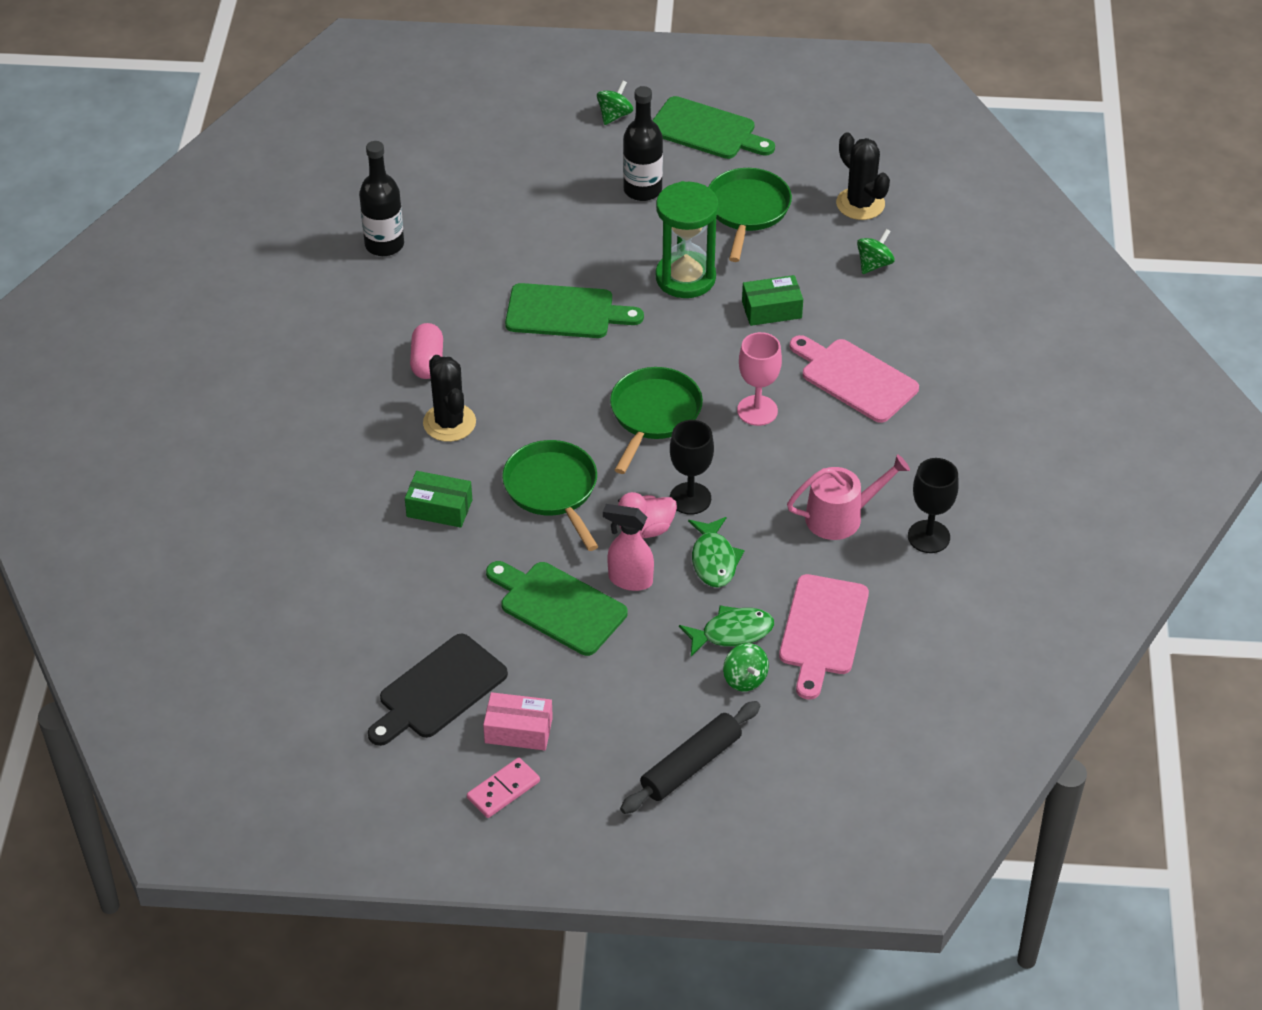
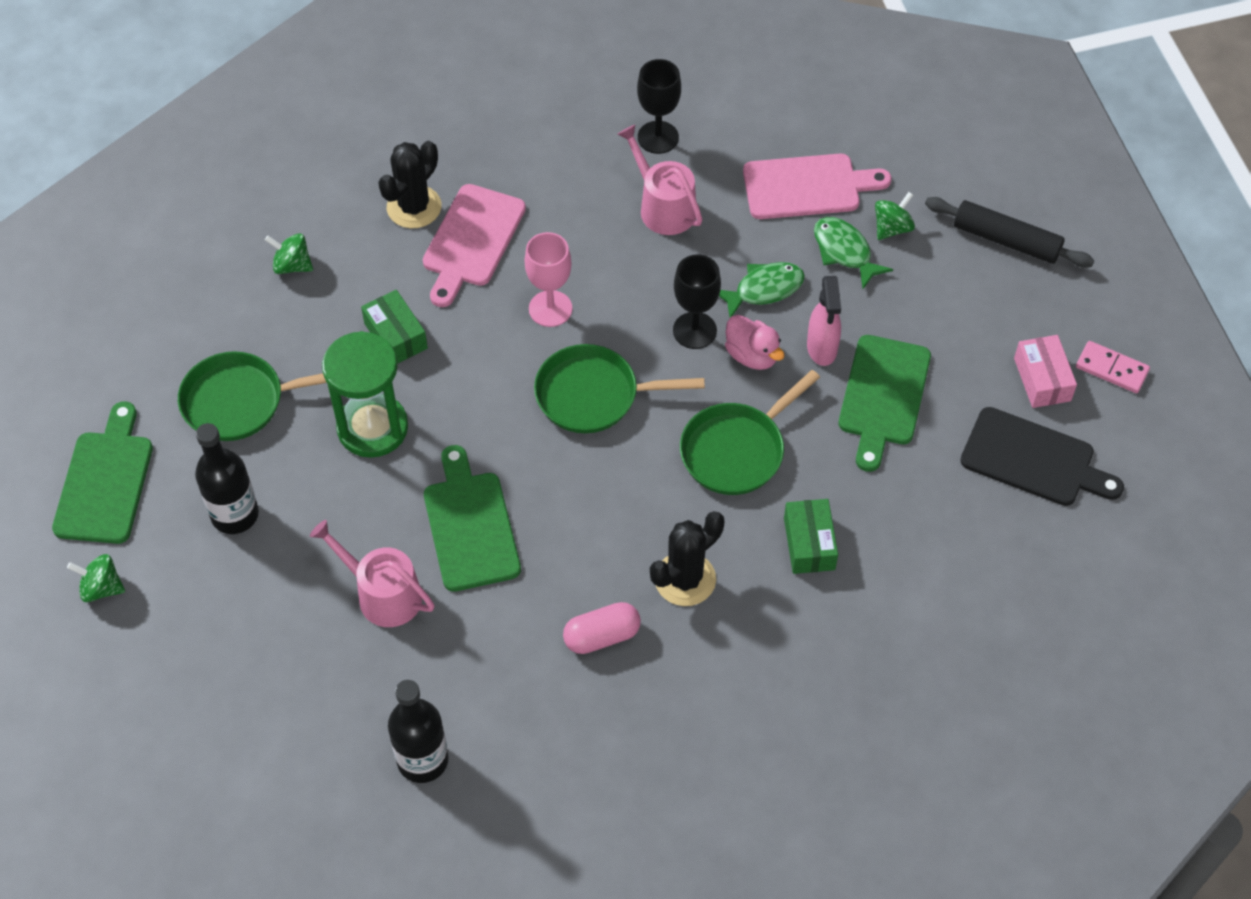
camera: 110 degrees left, 10 degrees up
black cactus [836,133,890,220] -> black cactus moved to [378,141,441,228]
none -> pink watering can [310,520,434,627]

